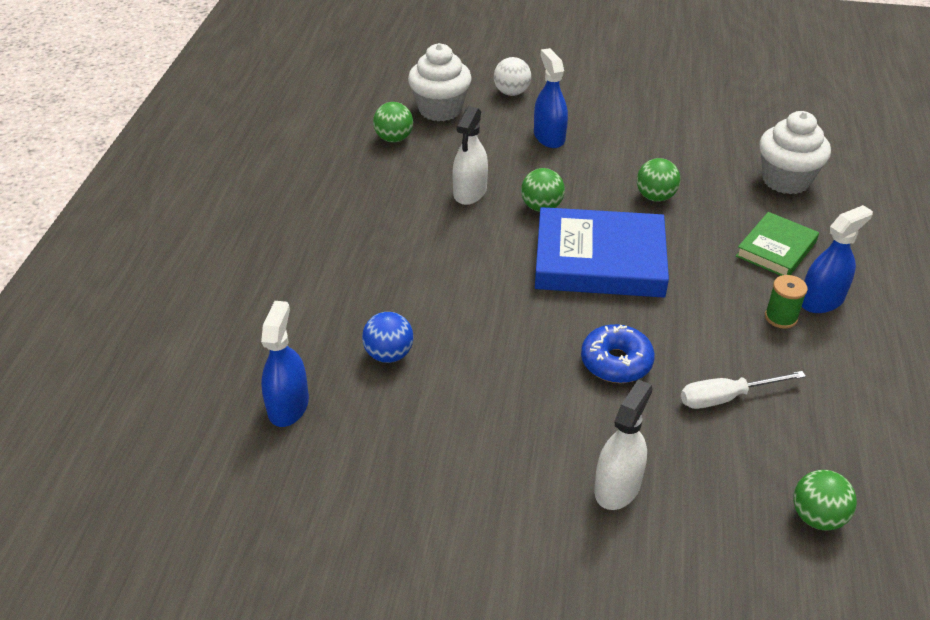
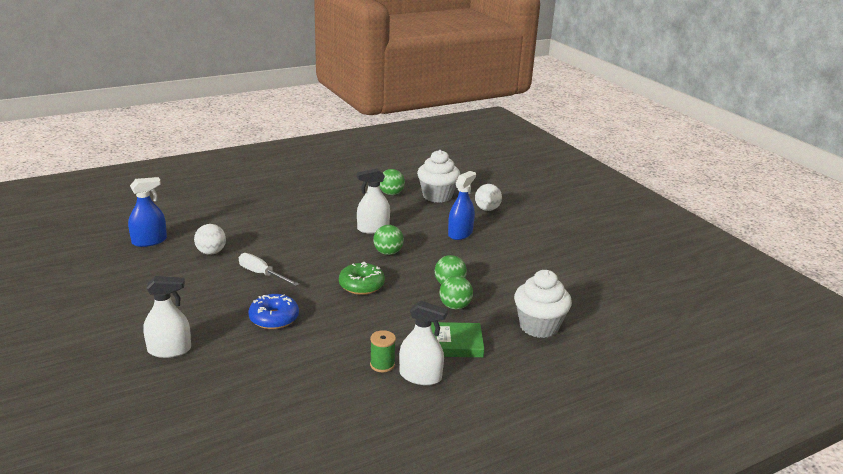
camera: 50 degrees right, 15 degrees down
blue ball [362,312,414,363] -> white ball [194,224,226,255]
blue book [535,207,669,298] -> green donut [339,262,385,295]
white screwdriver [681,371,806,409] -> white screwdriver moved to [239,253,299,286]
green ball [793,470,857,530] -> green ball moved to [439,276,473,309]
blue spray bottle [802,205,873,313] -> white spray bottle [399,301,448,385]

